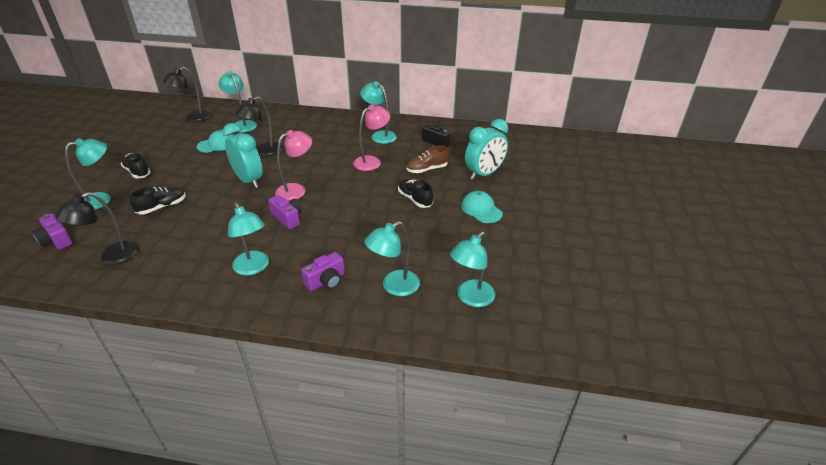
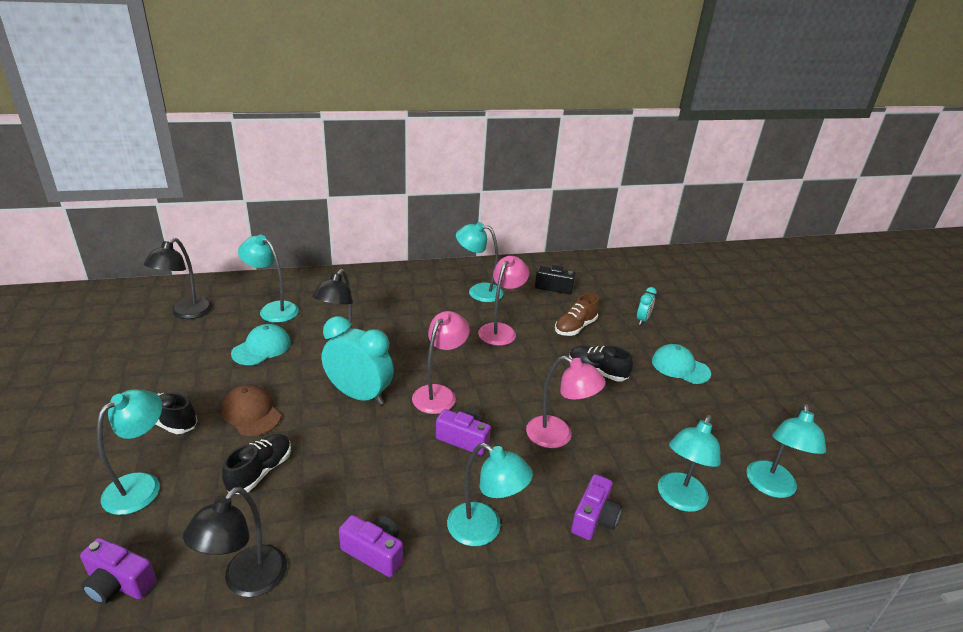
camera: 25 degrees left, 5 degrees down
turquoise clock [465,119,508,180] -> turquoise clock [637,287,657,325], size x0.48
none -> brown cap [221,385,281,436]
none -> purple camera [339,515,403,577]
none -> pink lamp [526,356,606,448]

